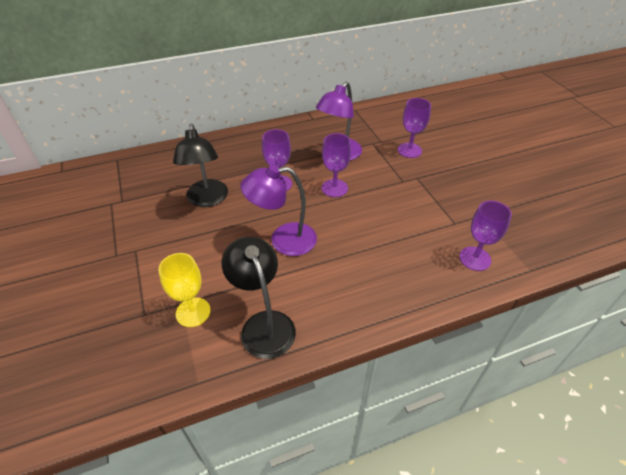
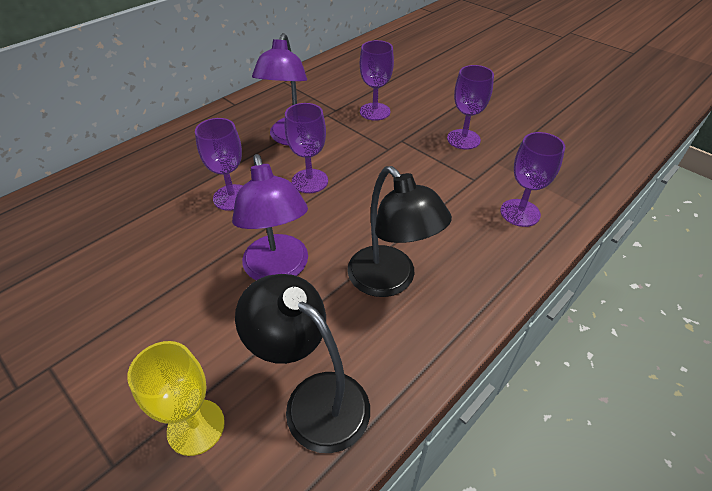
camera: 25 degrees left, 0 degrees up
black lamp [173,124,228,207] -> black lamp moved to [347,166,452,297]
purple lamp [240,165,317,256] -> purple lamp turned 75 degrees counterclockwise [232,154,308,280]
none -> purple goblet [447,65,494,150]

